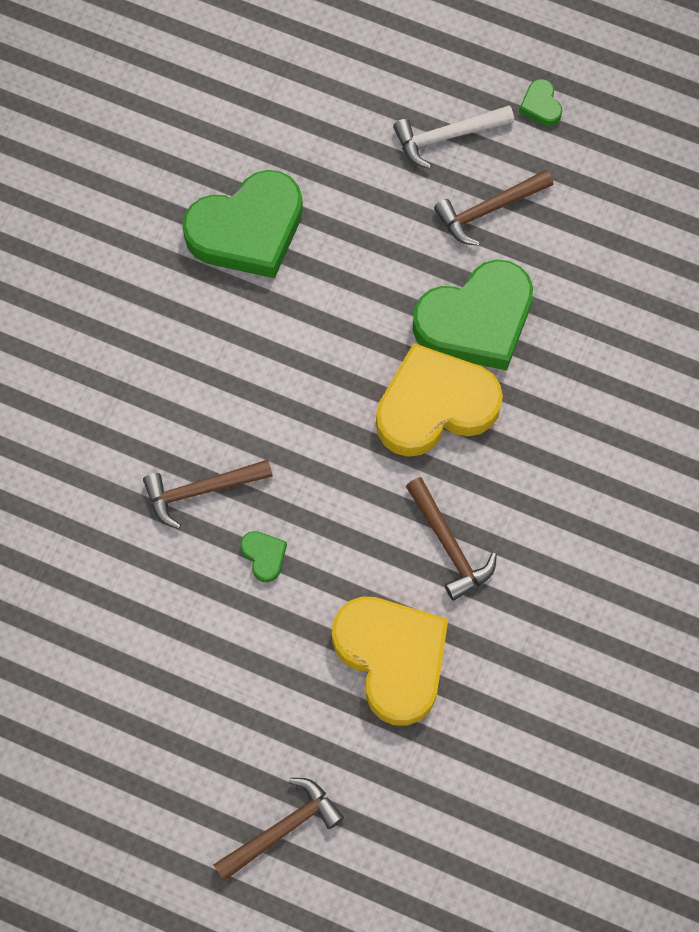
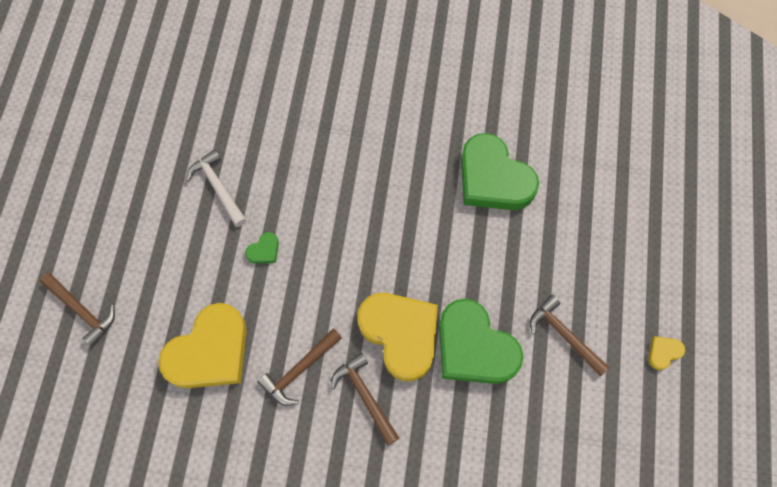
camera: 75 degrees right, 0 degrees up
brown hammer [143,459,273,529] -> brown hammer moved to [331,353,399,446]
white hammer [393,105,514,169] -> white hammer moved to [186,149,246,227]
green heart [519,79,562,126] -> yellow heart [649,336,685,370]

